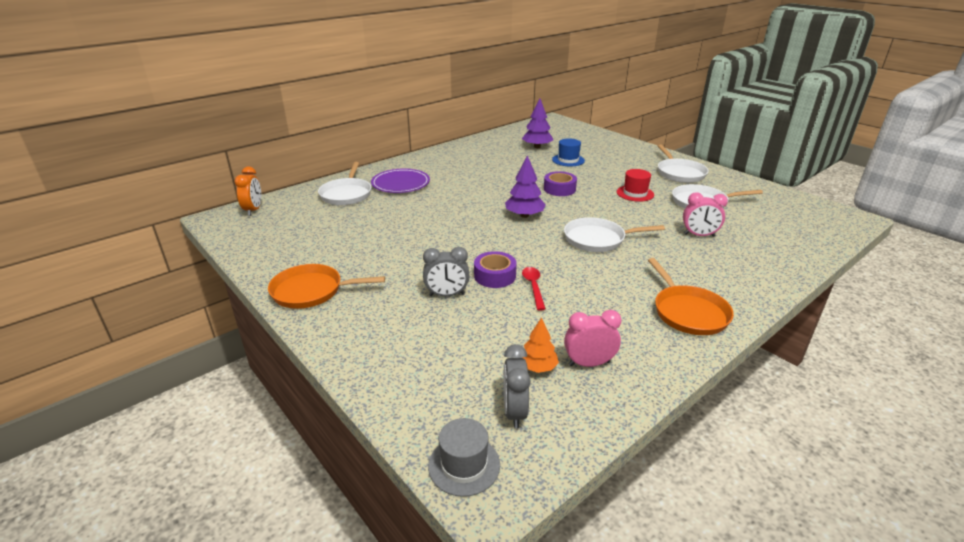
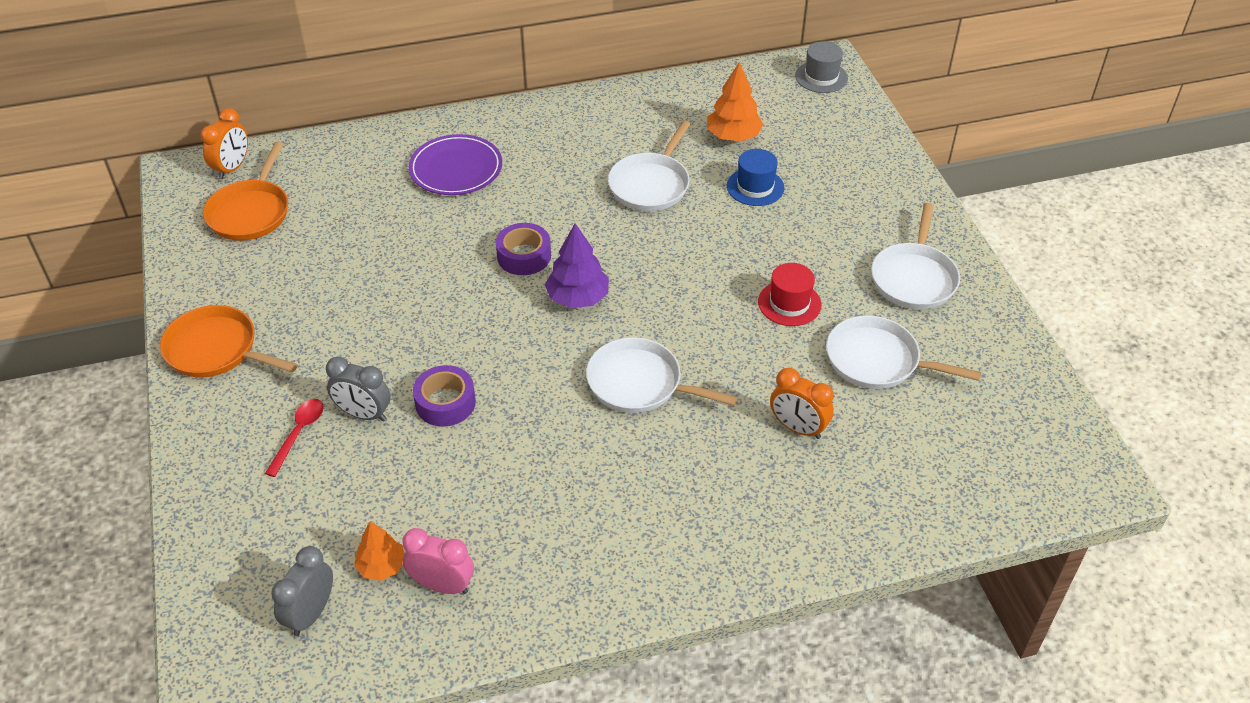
camera: 25 degrees right, 15 degrees up
white pan [318,162,372,205] -> white pan moved to [608,121,690,211]
grey hat [428,418,500,497] -> grey hat moved to [795,41,848,93]
purple tree [522,98,553,148] -> orange tree [707,62,763,141]
red spoon [522,267,546,310] -> red spoon moved to [265,399,324,477]
purple tape [544,171,577,196] -> purple tape moved to [496,223,551,275]
orange pan [648,258,734,335] -> orange pan moved to [203,142,288,241]
pink clock [683,192,728,237] -> orange clock [770,368,834,439]

